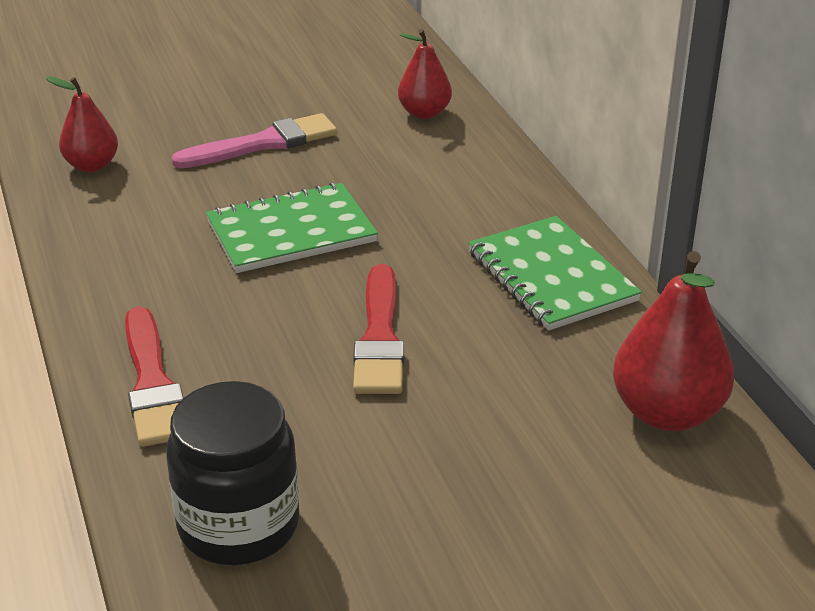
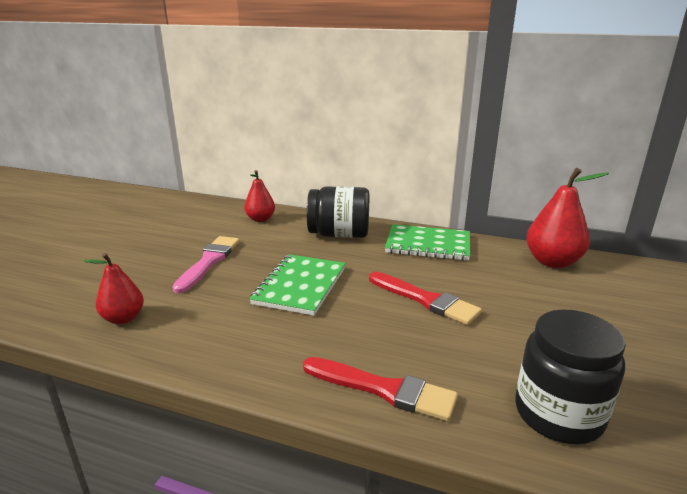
camera: 50 degrees left, 10 degrees down
none -> black jar [307,186,369,238]

